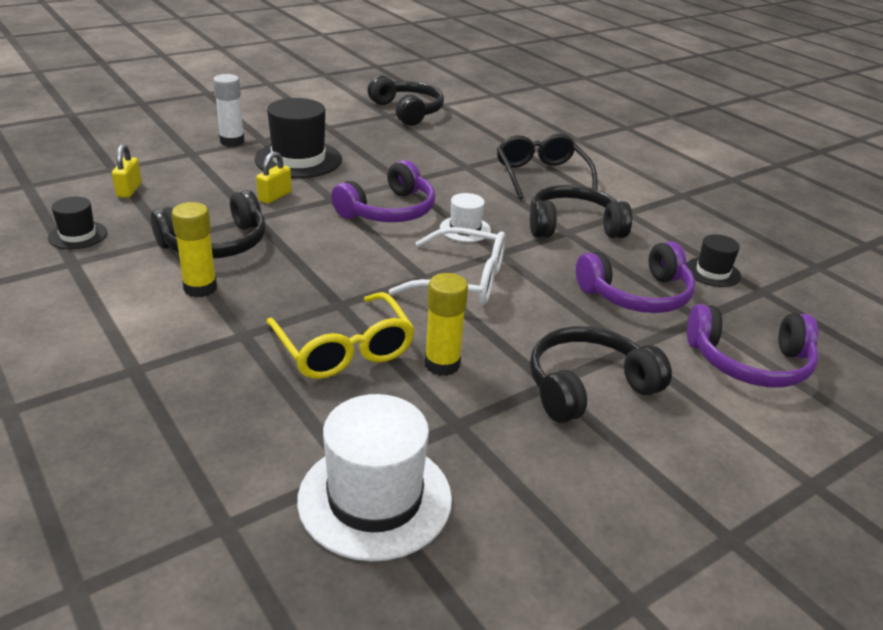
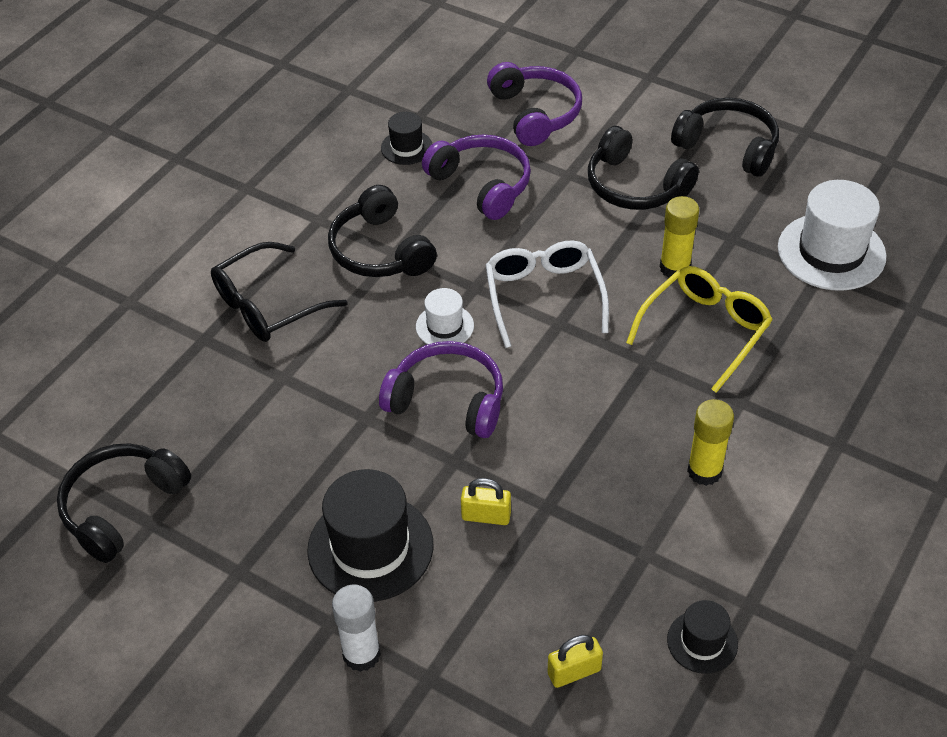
camera: 110 degrees left, 15 degrees up
black headphones [151,190,266,258] -> black headphones moved to [671,98,779,177]

